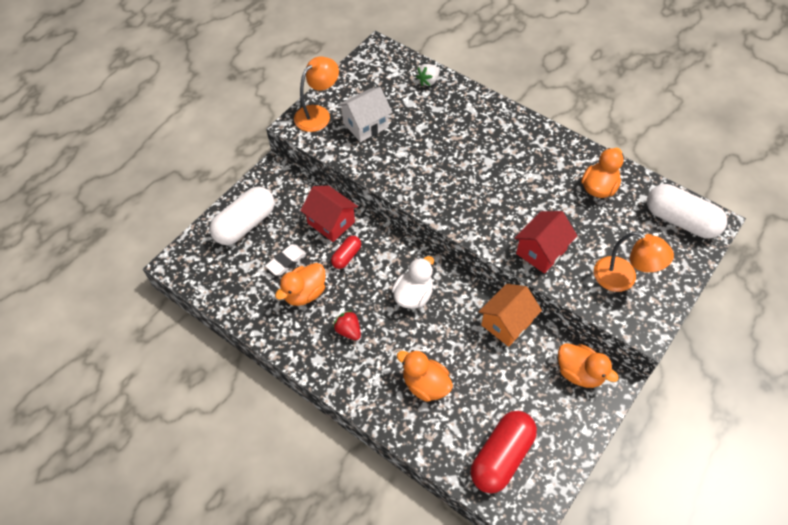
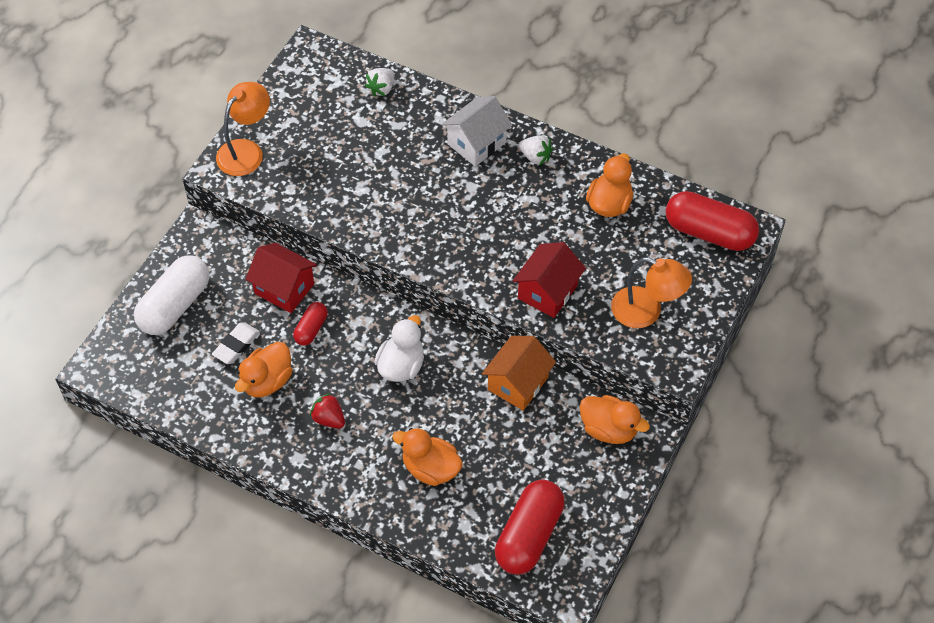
camera: 10 degrees left, 0 degrees up
white house [338,87,392,142] -> white house moved to [442,96,512,167]
white capsule [647,184,727,238] -> red capsule [666,191,759,251]
none -> white strawberry [519,135,553,166]

